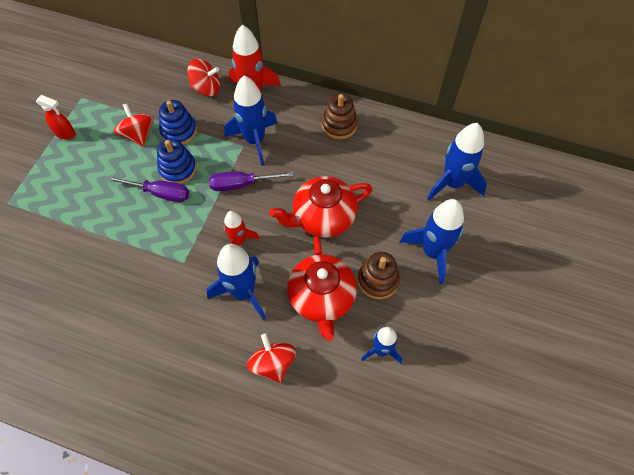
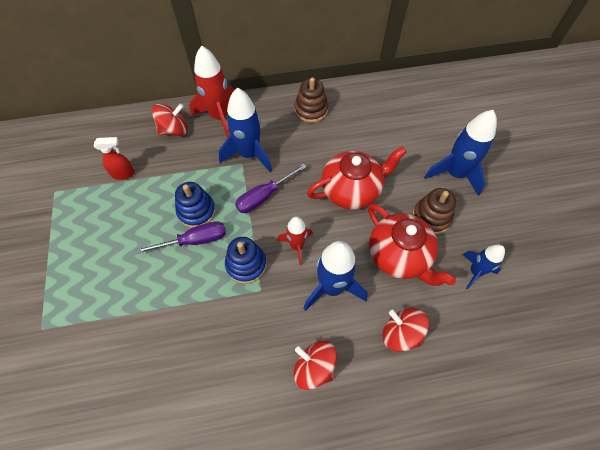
camera: 30 degrees left, 0 degrees up
red spray bottle [36,95,76,140] -> red spray bottle moved to [94,137,135,180]
red spinning top [114,103,154,147] -> red spinning top moved to [294,341,337,390]
blue stacking toy [159,100,197,145] -> blue stacking toy moved to [225,237,267,284]
red teapot [269,176,372,238] -> red teapot turned 150 degrees counterclockwise [307,146,407,210]
blue rocket [427,123,487,200] -> none

